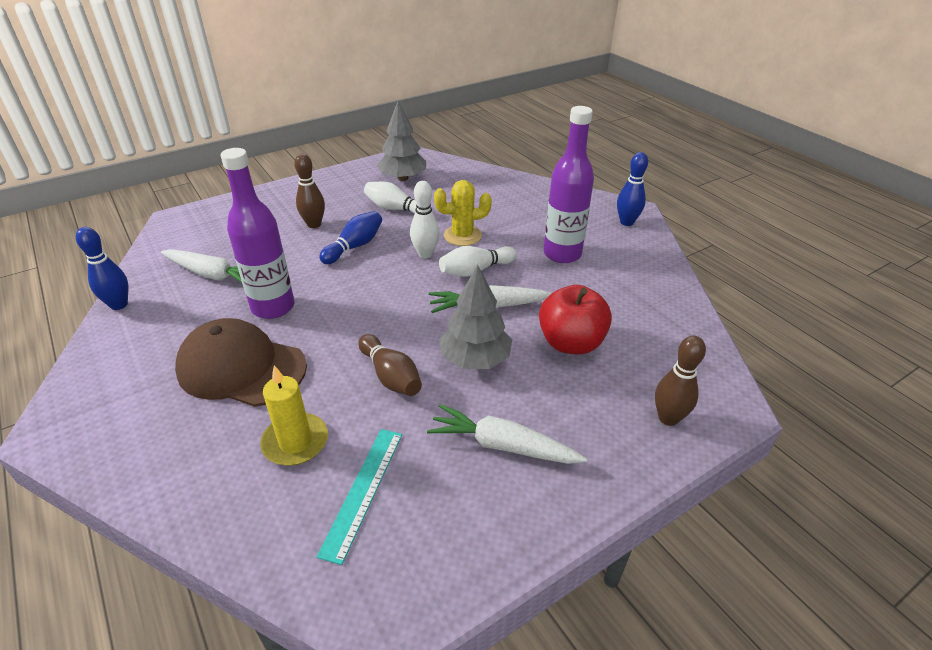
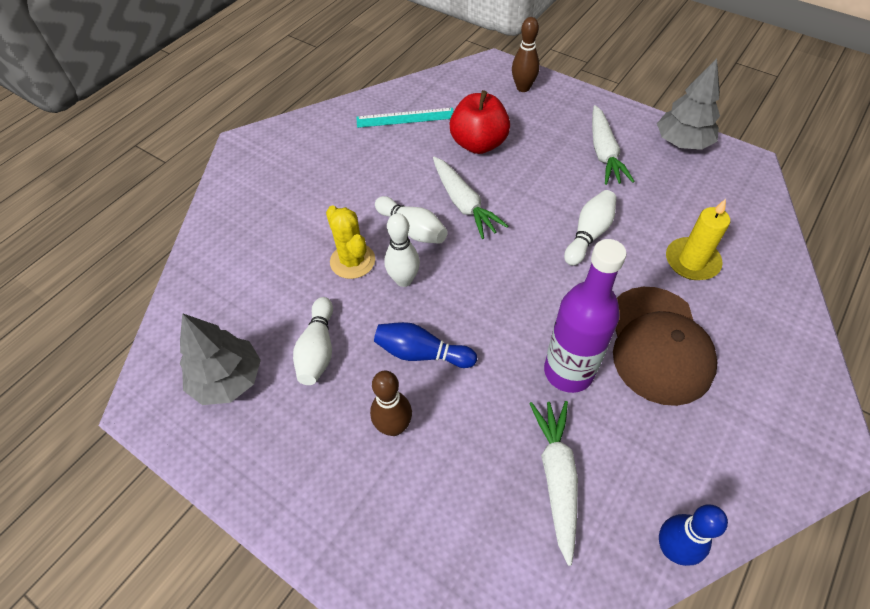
camera: 110 degrees left, 15 degrees up
turquoise ruler [317,429,402,565] -> turquoise ruler moved to [356,108,454,128]
brown bowling pin [359,334,422,396] -> white bowling pin [564,190,616,266]
grey tree [439,265,512,369] -> grey tree moved to [657,58,720,150]
purple bottle [544,106,594,263] -> none
blue bowling pin [617,152,648,226] -> none

